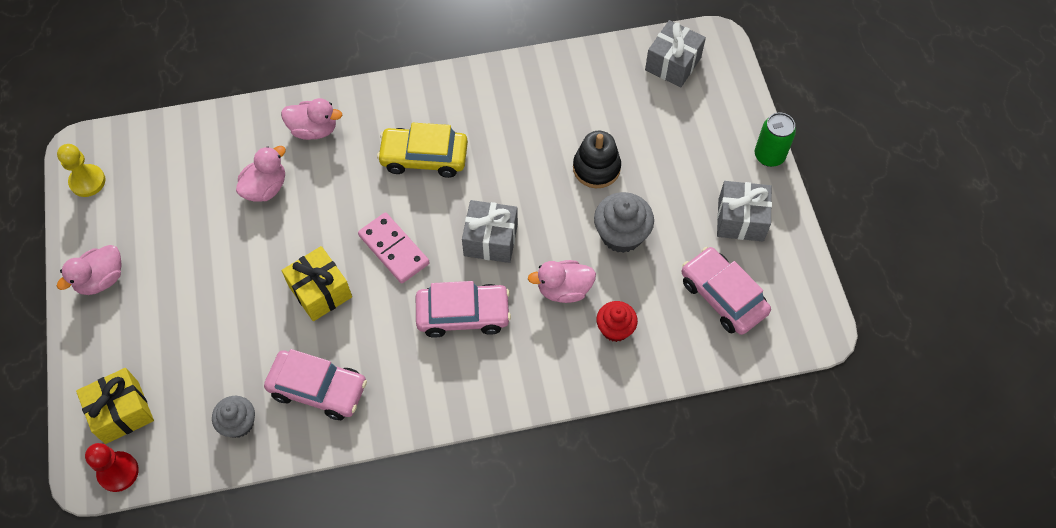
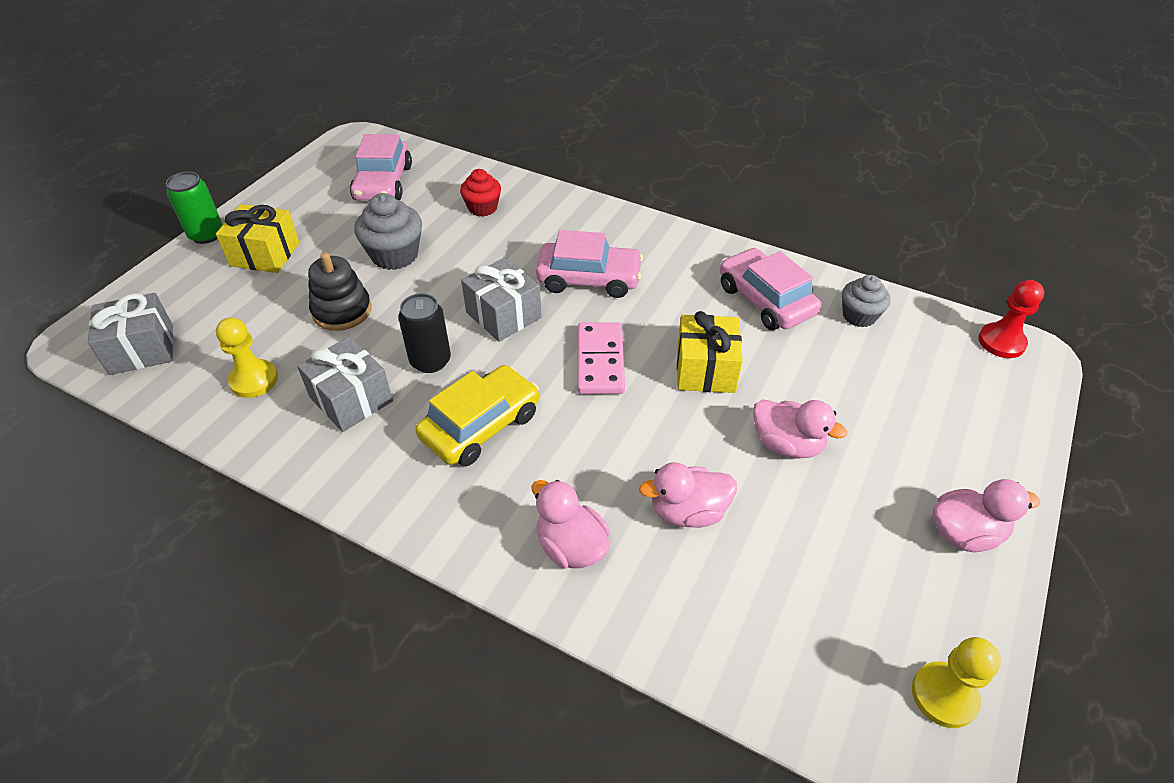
camera: 140 degrees left, 15 degrees down
yellow gift [76,368,154,444] -> yellow gift moved to [216,204,300,273]
yellow car [377,123,468,178] -> yellow car turned 90 degrees counterclockwise [415,365,539,466]
pink car [416,281,511,338] -> pink car turned 150 degrees clockwise [536,230,643,298]
pink duck [528,260,596,303] -> pink duck moved to [753,399,847,459]
grey gift [717,181,772,241] -> grey gift moved to [297,337,393,432]
none -> yellow pawn [216,317,278,398]
none -> black can [398,293,451,373]

